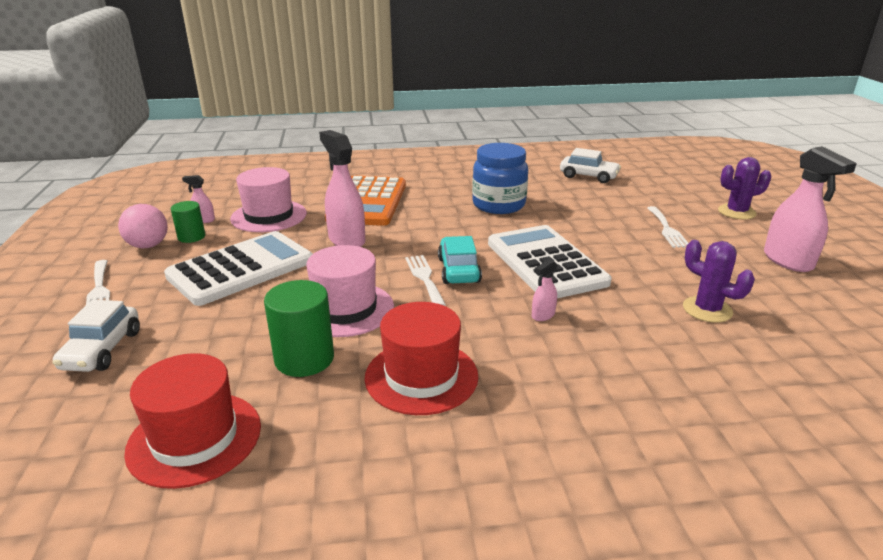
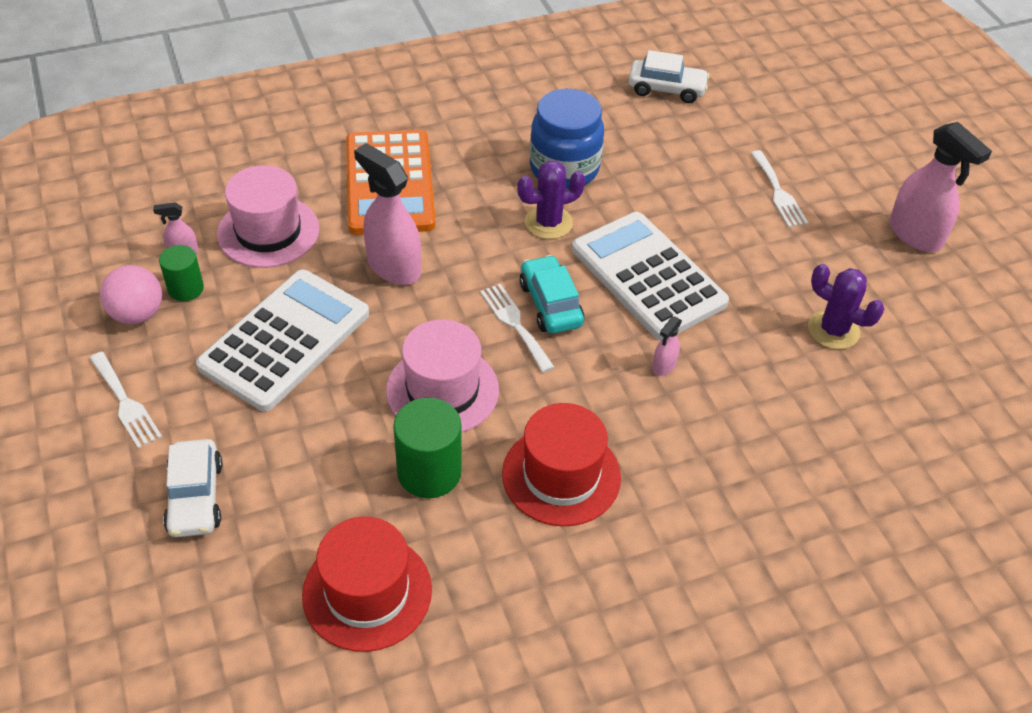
camera: 15 degrees left, 20 degrees up
purple cactus [718,157,771,219] -> purple cactus moved to [517,161,585,239]

